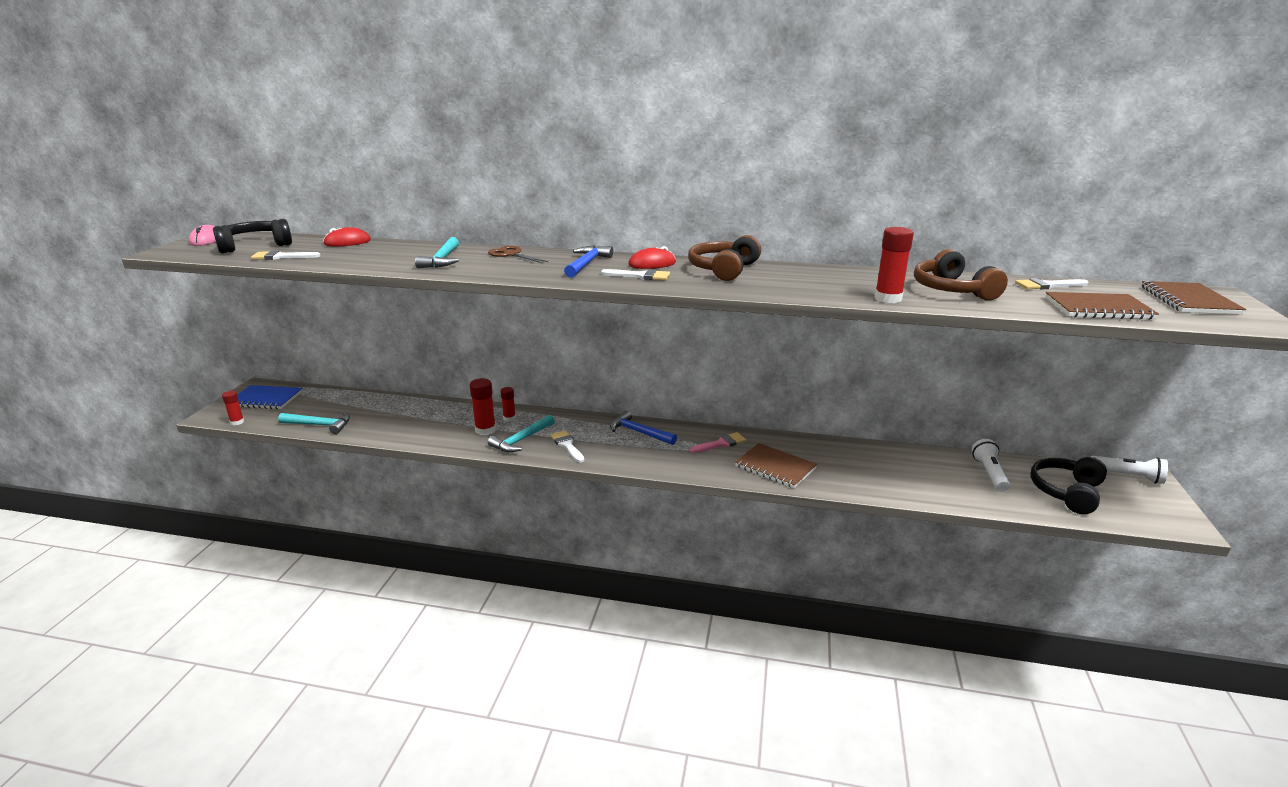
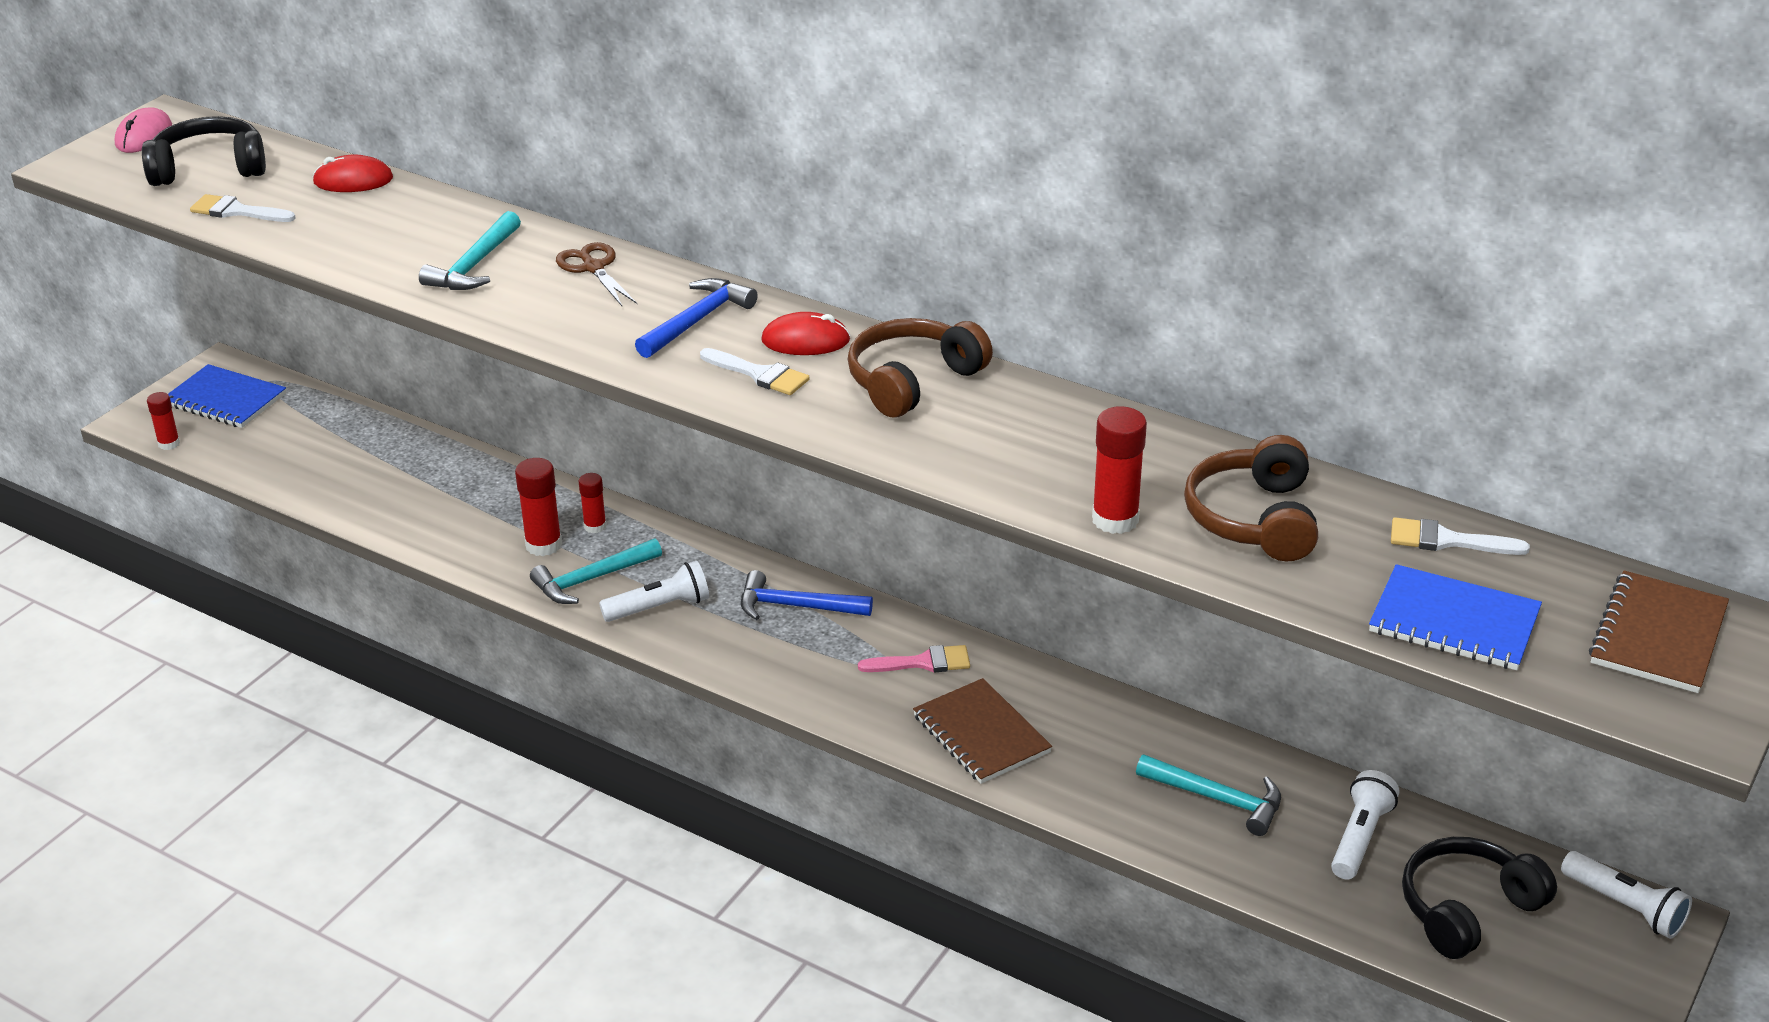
camera: 20 degrees right, 10 degrees up
turquoise hammer [278,412,350,434] -> turquoise hammer moved to [1136,755,1281,836]
white brush [550,430,584,462] -> white flashlight [599,561,709,622]
blue hammer [610,411,677,445] -> blue hammer turned 45 degrees counterclockwise [741,570,873,620]
brown notebook [1045,292,1159,320] -> blue notebook [1369,564,1542,670]

